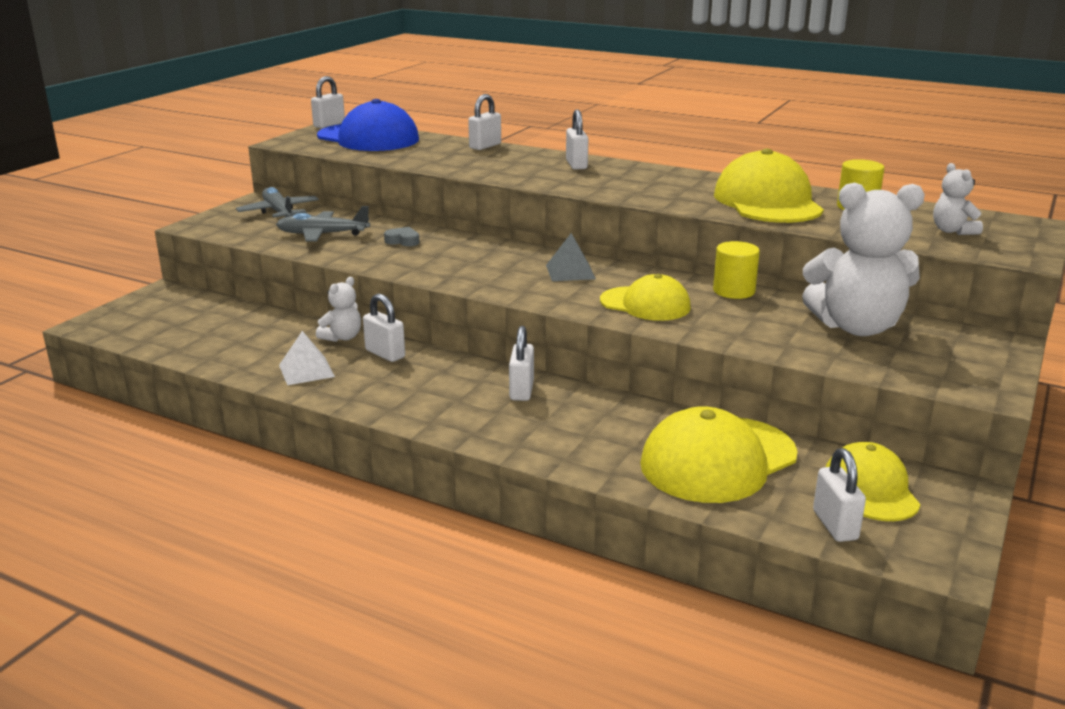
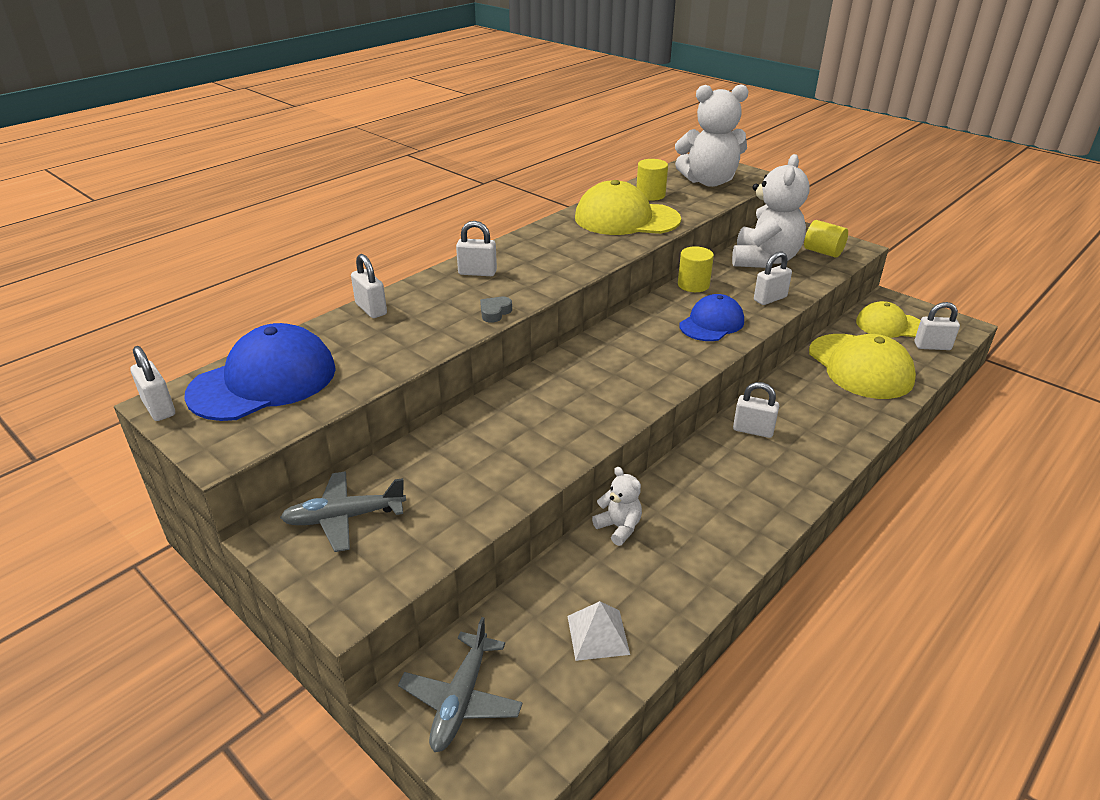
camera: 75 degrees left, 10 degrees up
grey plane [276,206,370,242] -> grey plane moved to [398,617,523,752]
white pyramid [279,331,335,385] -> white pyramid moved to [568,601,630,661]
white padlock [363,294,405,362] -> white padlock moved to [754,251,792,305]
grey heart [384,227,420,246] -> grey heart moved to [480,297,512,323]
grey pyramid [546,233,596,281] -> none
yellow cap [600,274,691,321] -> blue cap [679,294,744,341]
white teddy bear [933,163,983,235] -> white teddy bear [675,84,749,187], size x2.14
none -> yellow cylinder [804,220,848,258]

